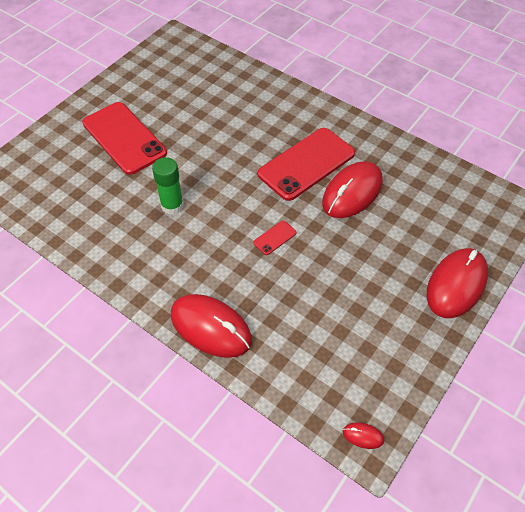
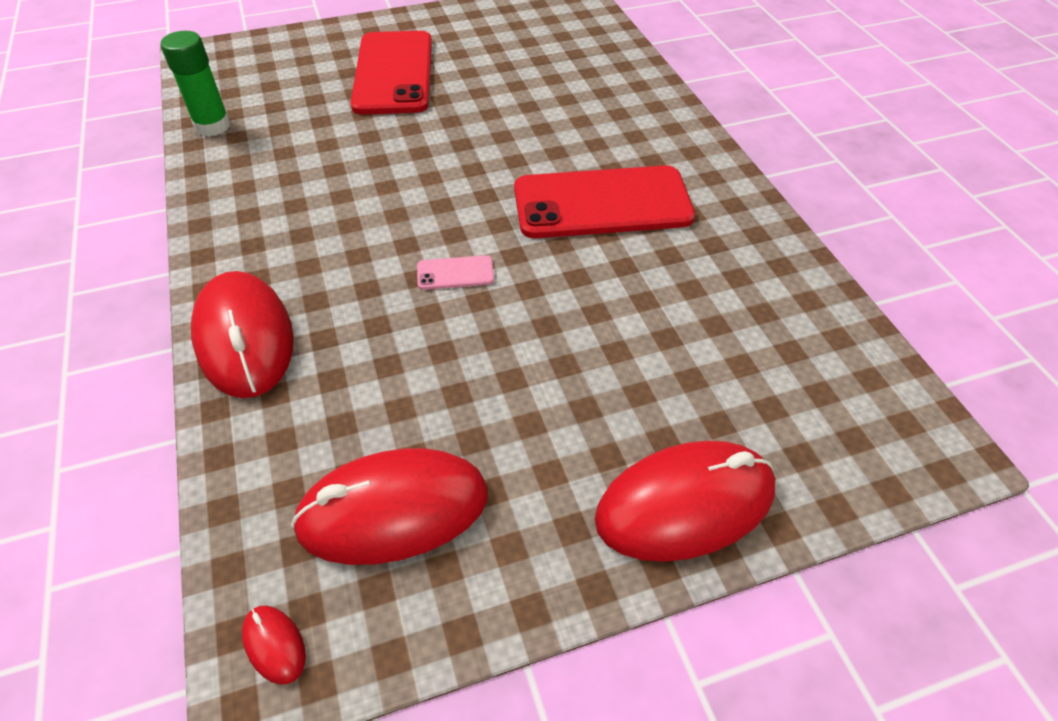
camera: 35 degrees right, 5 degrees down
green glue stick [152,157,184,215] -> green glue stick moved to [160,31,231,136]
red phone [253,221,296,255] -> pink phone [417,255,494,290]
red mouse [322,161,383,218] -> red mouse moved to [291,448,488,565]

